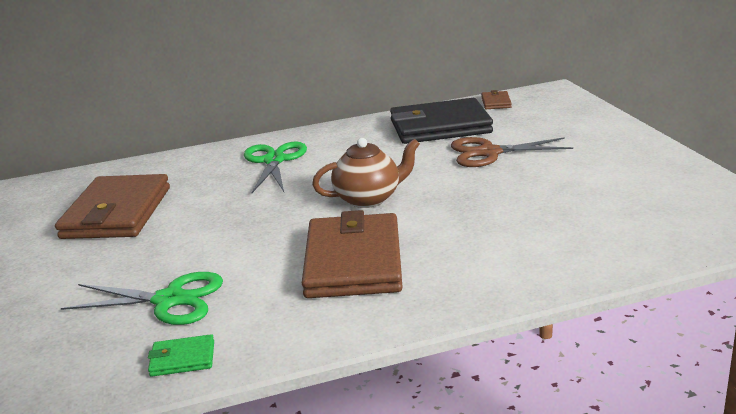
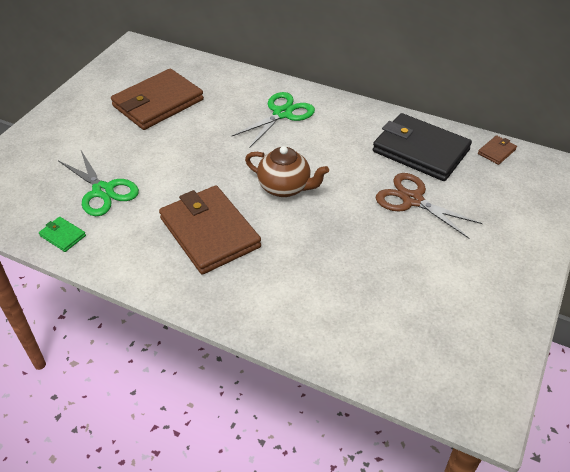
camera: 40 degrees right, 20 degrees up
brown wallet [302,210,402,298] -> brown wallet turned 75 degrees counterclockwise [159,185,261,275]

